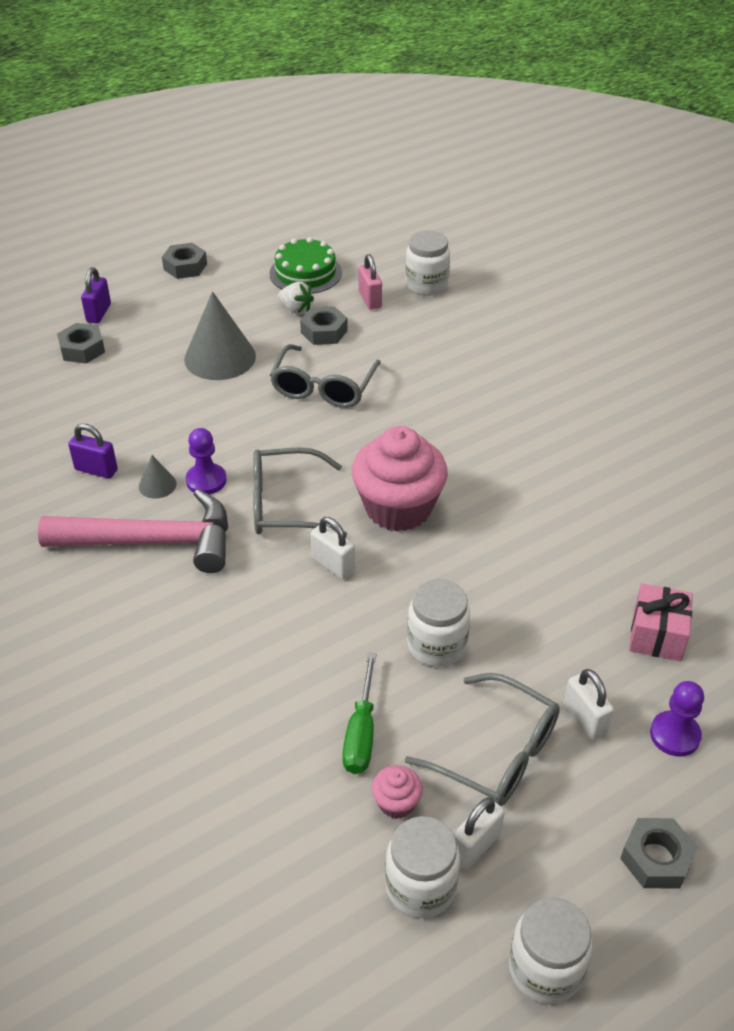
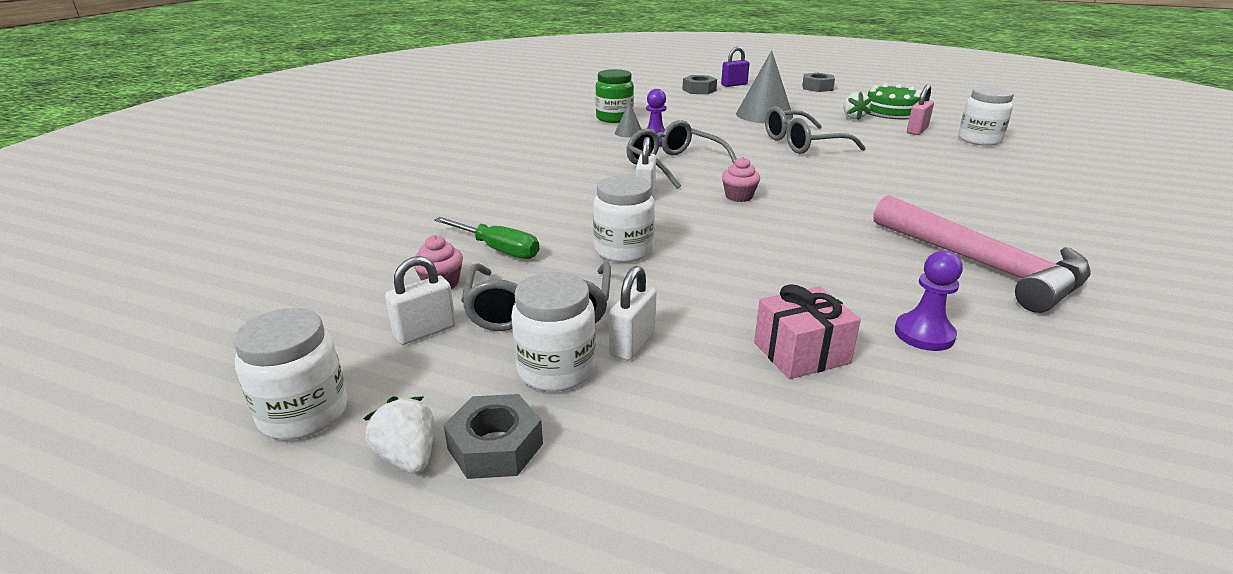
camera: 55 degrees right, 15 degrees down
pink hammer [38,489,228,573] -> pink hammer moved to [874,195,1090,313]
purple padlock [68,424,118,479] -> green jar [595,69,634,123]
grey nut [300,306,348,345] -> none
green screwdriver [342,653,377,774] -> green screwdriver turned 120 degrees counterclockwise [434,217,539,259]
pink cupcake [352,426,448,532] -> pink cupcake [722,157,760,202], size x0.43
white jar [385,816,460,918] -> white jar moved to [511,272,596,392]
white padlock [453,797,505,870] -> white padlock turned 45 degrees counterclockwise [385,256,456,345]
purple pawn [650,681,704,757] -> purple pawn moved to [895,250,963,351]
none -> white strawberry [363,396,434,474]

